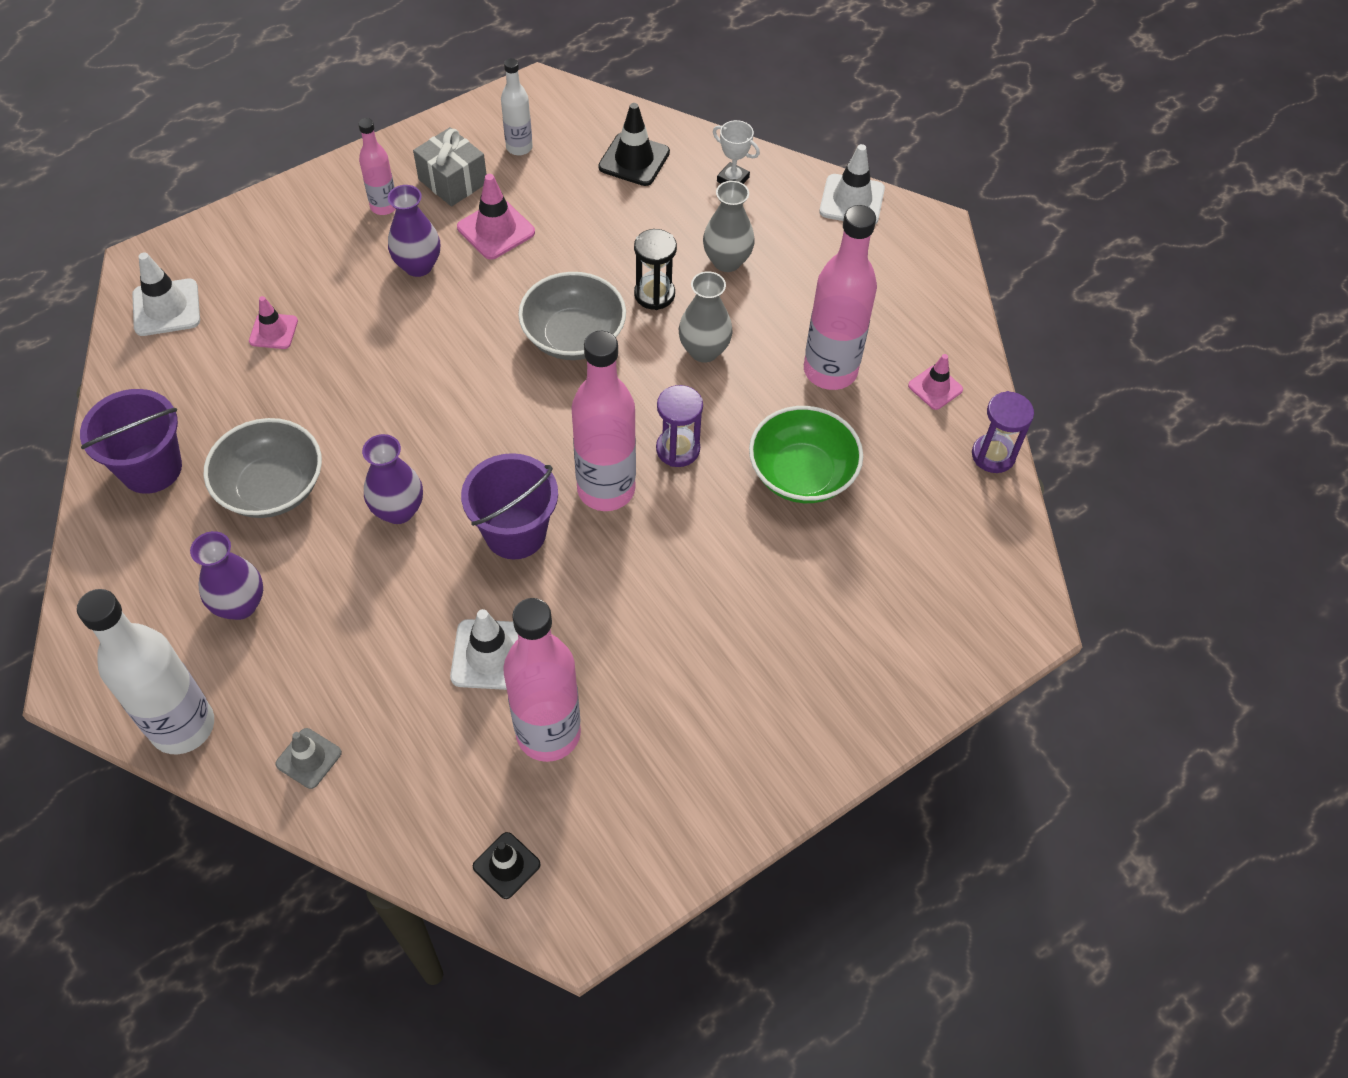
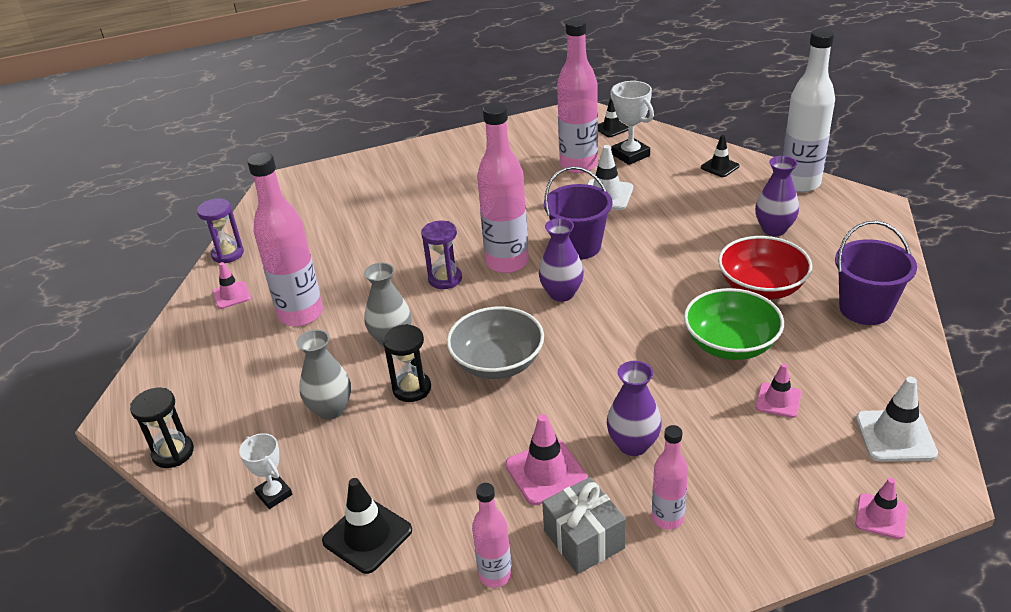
camera: 160 degrees left, 20 degrees down
grey bowl [204,418,322,518] -> red bowl [718,236,812,300]
grey traffic cone [275,728,342,789] -> black traffic cone [701,135,740,177]
purple vase [362,434,423,524] -> purple vase moved to [539,218,584,302]
white bottle [501,58,533,155] -> pink bottle [472,483,512,588]
green bowl [749,406,863,503] -> green bowl moved to [684,288,784,360]
white traffic cone [819,144,885,225] -> black hourglass [130,388,194,468]
none -> white trophy [610,81,654,165]
none -> pink traffic cone [855,478,907,539]

